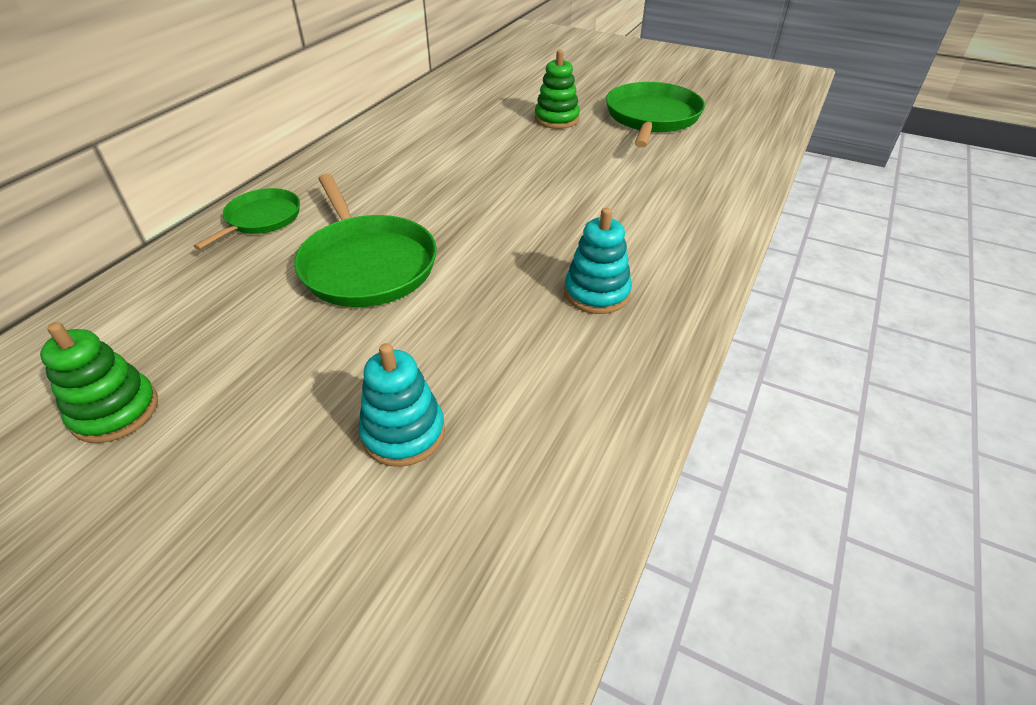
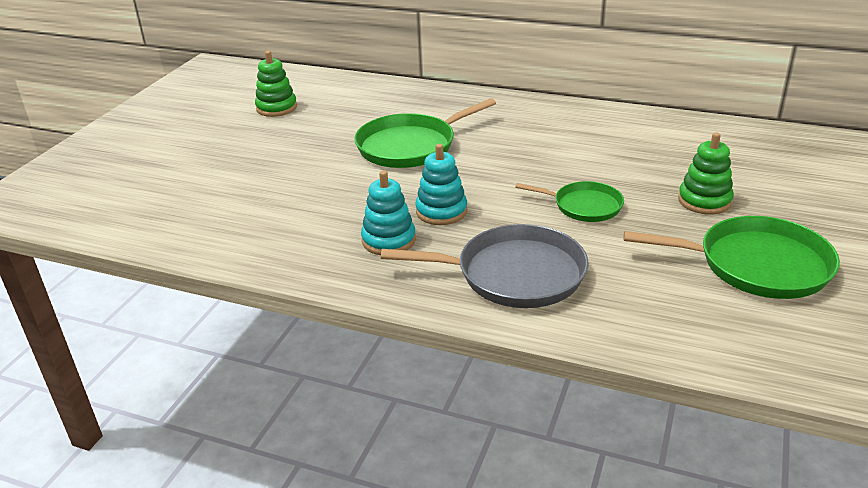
camera: 85 degrees right, 10 degrees down
green pan [194,188,300,250] -> green pan moved to [515,181,624,222]
turquoise stacking toy [359,343,445,467] -> turquoise stacking toy moved to [415,144,467,225]
none -> grey pan [381,224,588,308]

